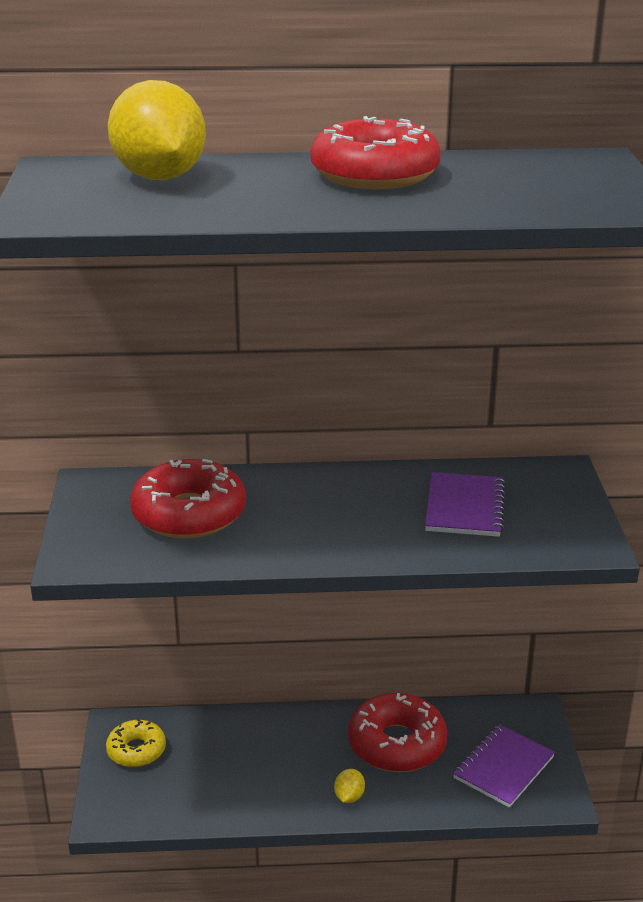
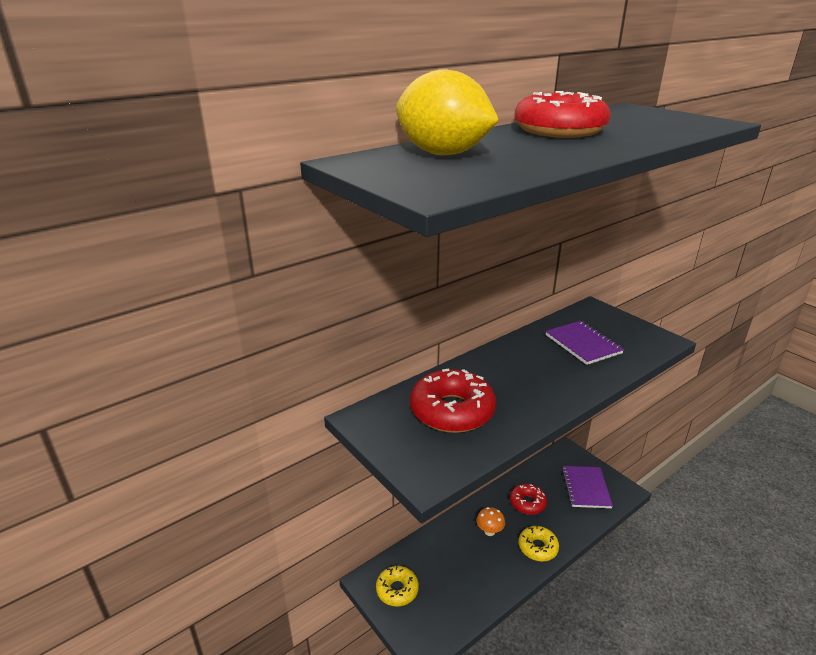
camera: 35 degrees left, 0 degrees up
yellow lemon [334,769,365,803] -> yellow donut [518,526,559,562]
red donut [348,693,447,772] -> red donut [510,484,547,515], size x0.59
none -> orange mushroom [476,507,505,536]

